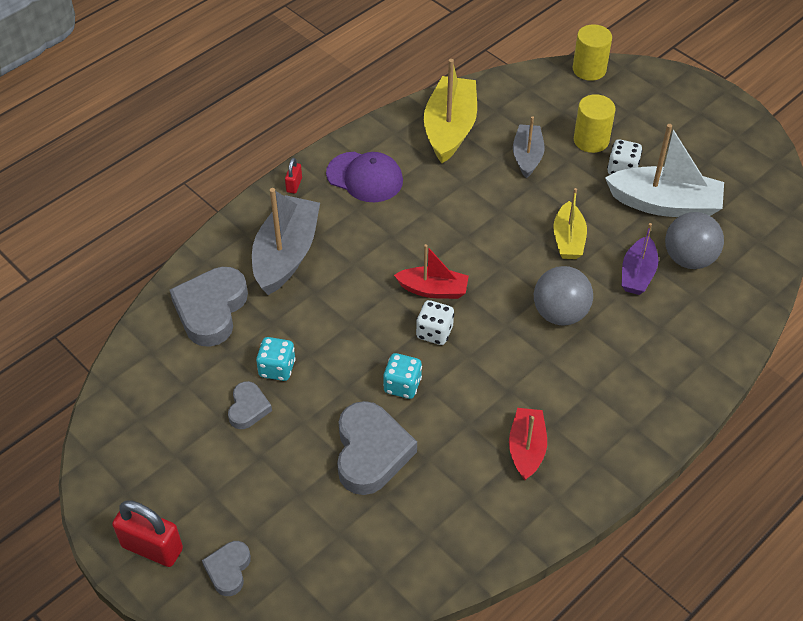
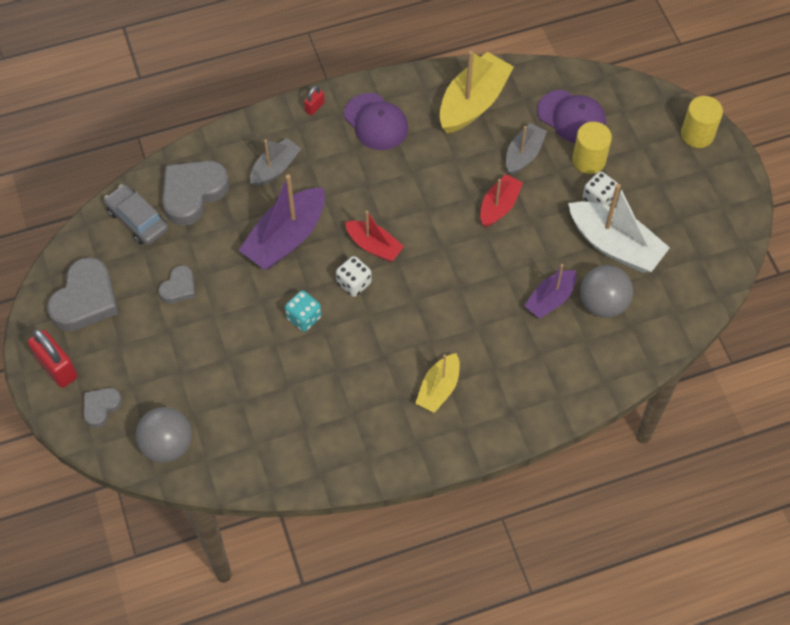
camera: 25 degrees right, 10 degrees up
grey boat [252,188,320,295] -> grey boat [250,138,301,186], size x0.60
turquoise dice [256,337,296,381] -> none
grey heart [337,401,417,495] -> grey heart moved to [47,257,118,331]
red boat [509,408,547,480] -> red boat moved to [480,174,523,227]
grey ball [534,266,593,325] -> grey ball moved to [136,407,192,463]
yellow boat [553,188,587,259] -> yellow boat moved to [415,353,460,413]
yellow cylinder [573,24,612,81] -> yellow cylinder moved to [681,96,723,148]
none -> grey car [104,185,168,245]
none -> purple boat [238,174,325,270]
none -> purple cap [537,90,606,143]

